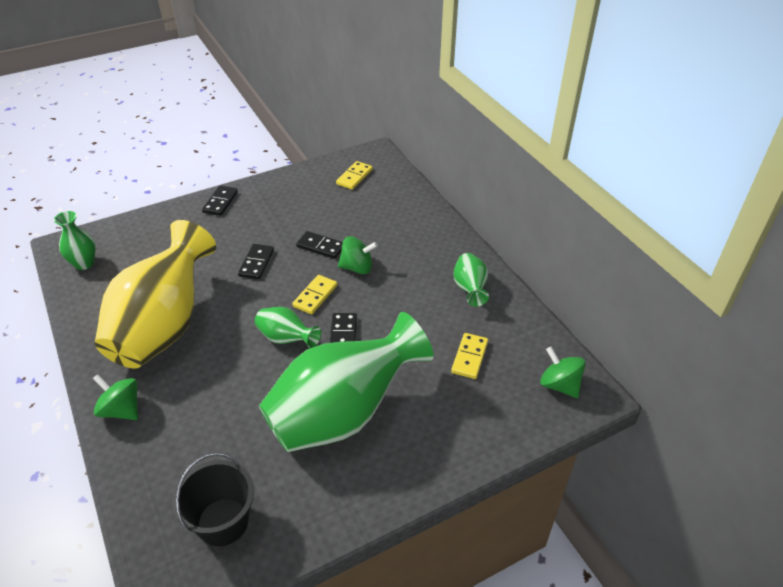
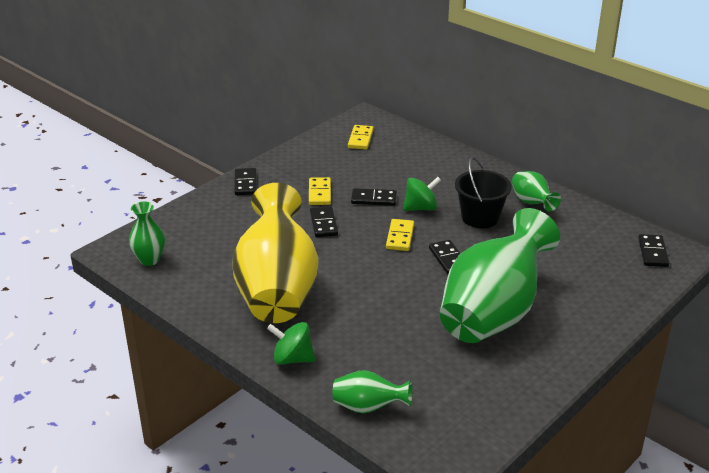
camera: 20 degrees left, 10 degrees down
black bucket [172,453,254,546] -> black bucket moved to [455,157,512,228]
green vase [255,307,321,348] -> green vase moved to [333,370,412,414]
yellow domino [451,333,488,379] -> yellow domino moved to [309,177,331,205]
green spinning top [540,347,586,398] -> black domino [638,234,669,267]

